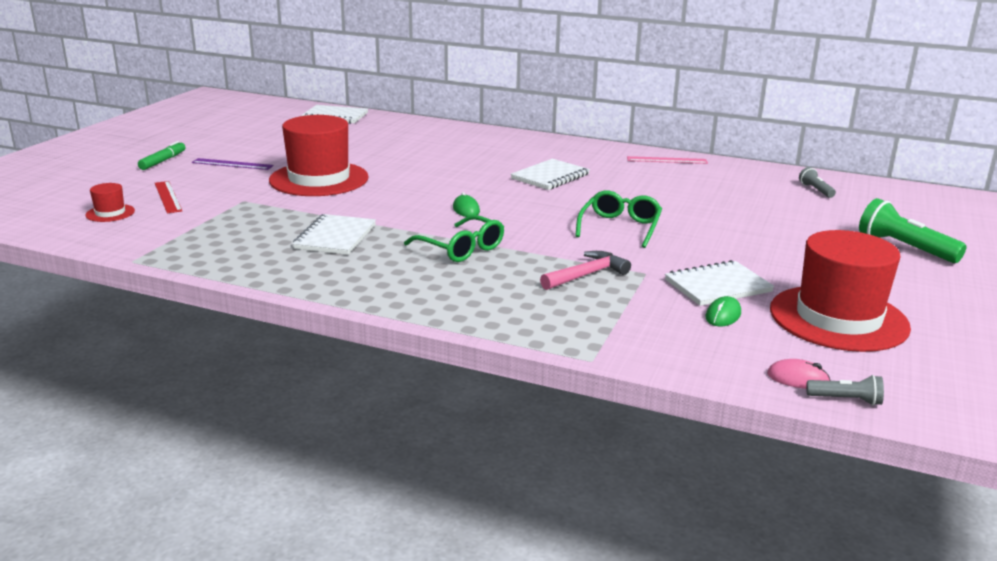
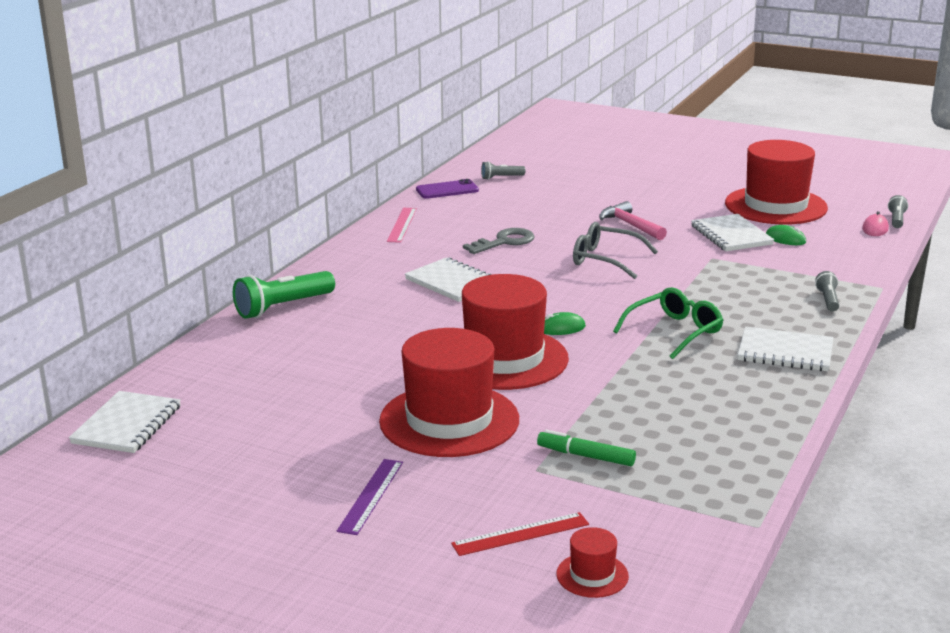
camera: 85 degrees left, 0 degrees up
green marker [138,141,186,170] -> green marker moved to [537,430,636,466]
white notebook [292,214,376,255] -> white notebook moved to [738,327,834,371]
pink hammer [540,251,631,290] -> pink hammer moved to [599,201,667,240]
green glasses [575,191,662,248] -> grey glasses [573,222,658,279]
green flashlight [859,198,967,263] -> green flashlight moved to [233,271,335,319]
none -> purple phone [416,179,479,199]
none -> red hat [462,274,569,390]
none -> grey key [463,228,535,254]
none -> grey flashlight [815,271,839,312]

